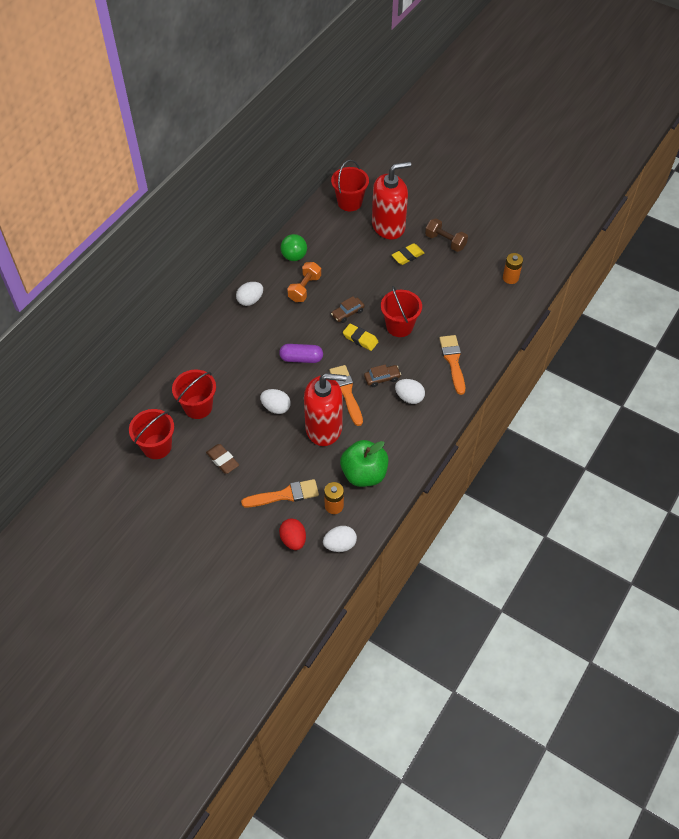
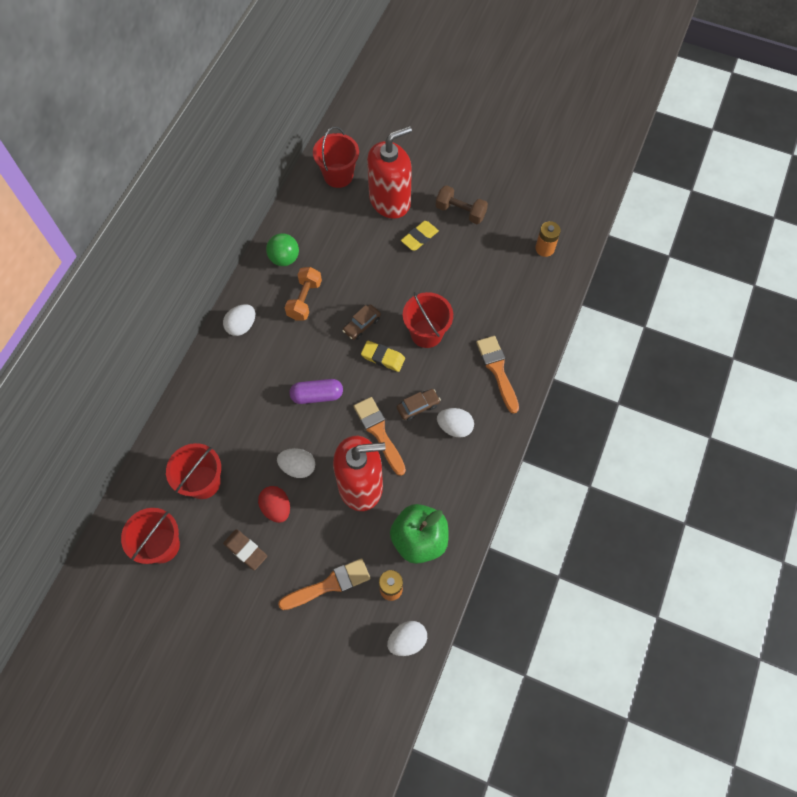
camera: 10 degrees left, 10 degrees up
red egg [279,518,306,550] -> red egg moved to [258,486,290,523]

